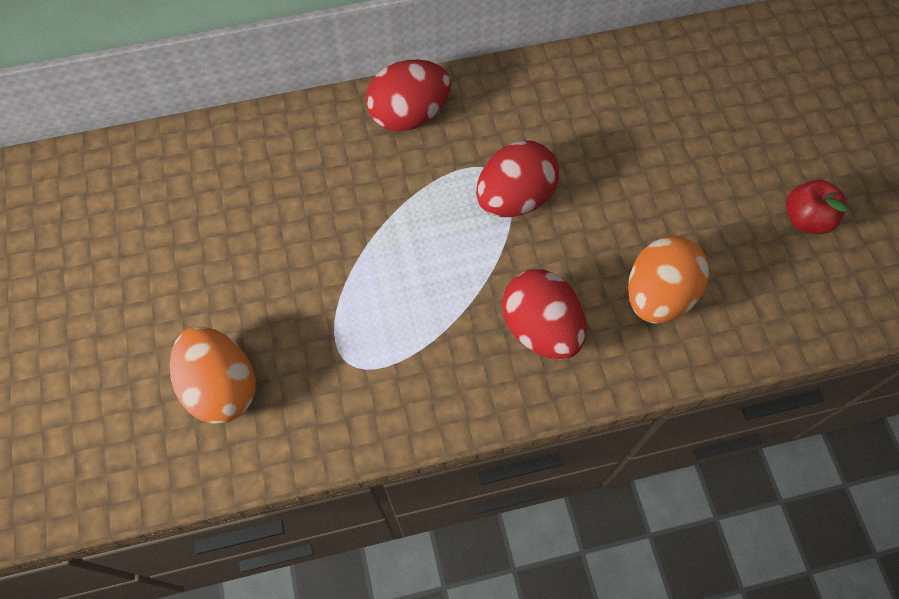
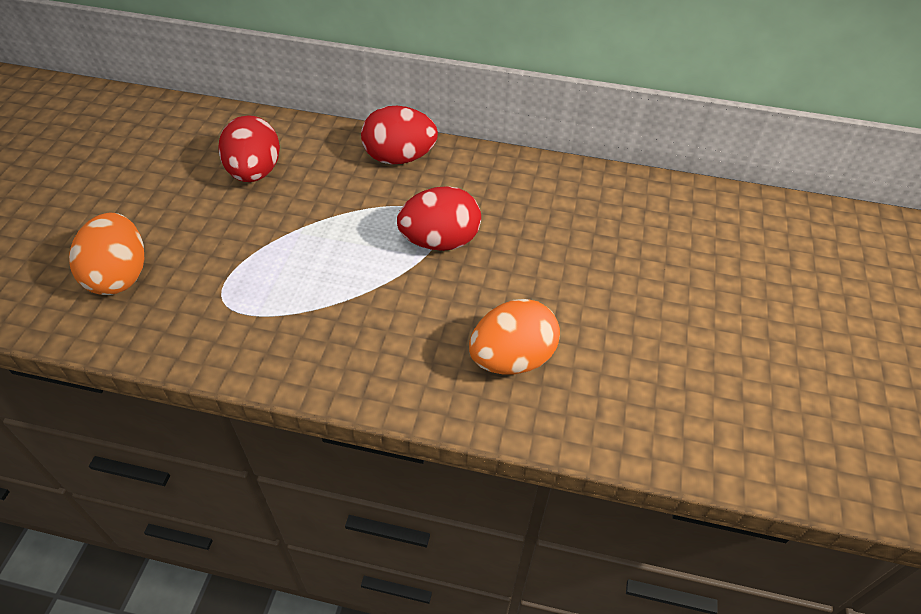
camera: 25 degrees right, 15 degrees down
red egg [502,269,587,360] -> red egg moved to [218,115,280,182]
red apple [786,180,848,234] -> none

